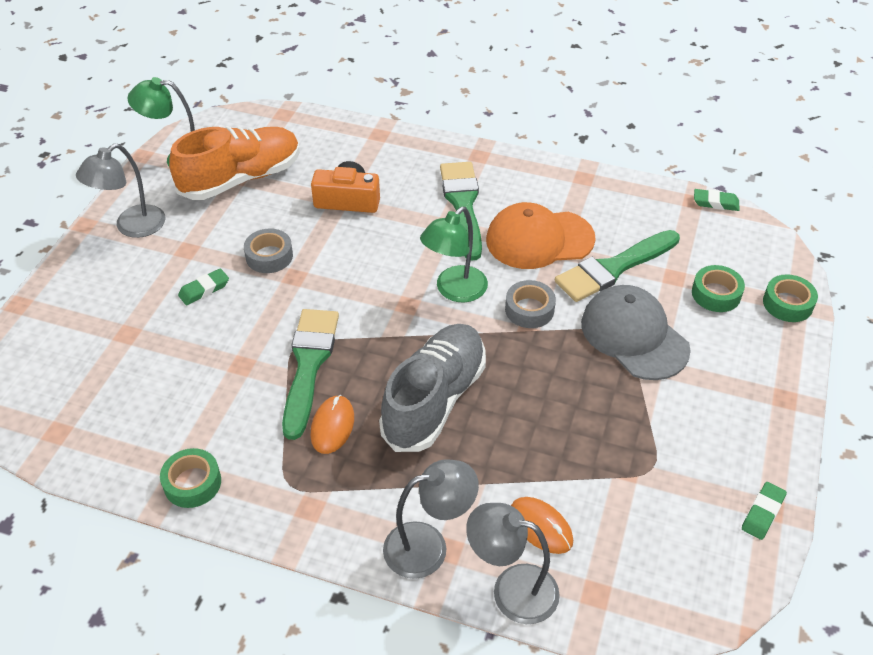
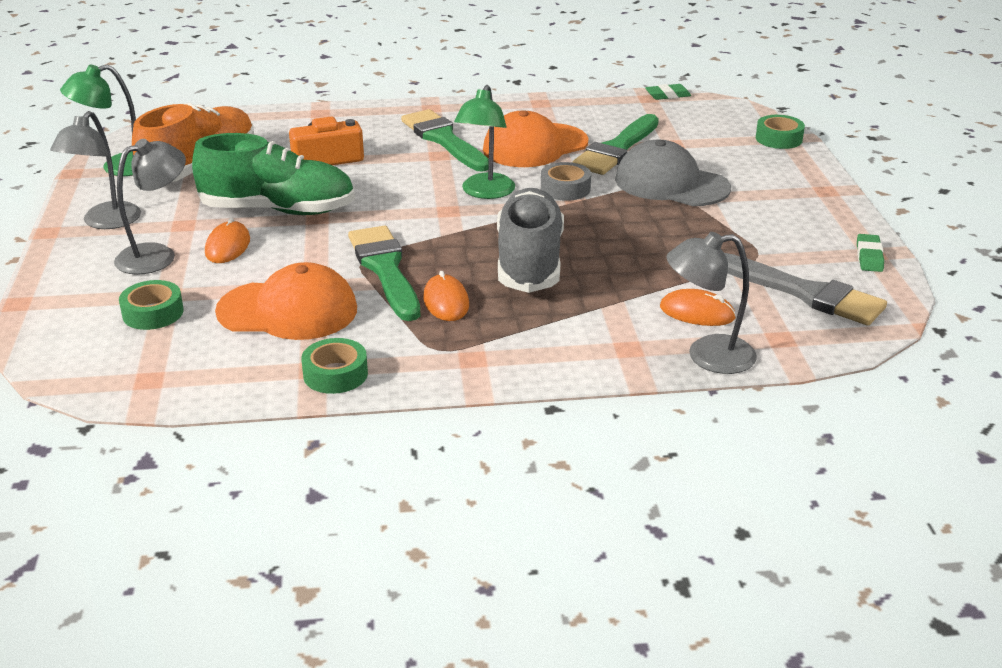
camera: 25 degrees left, 15 degrees down
green eraser [178,268,229,305] -> orange mouse [205,217,250,263]
grey tape [244,229,293,273] -> green shoe [192,133,355,215]
grey lamp [383,459,479,579] -> grey lamp moved to [114,139,186,275]
green tape [692,265,745,312] -> green tape moved to [119,280,184,330]
none -> orange cap [215,262,357,340]
none -> grey brush [724,253,887,325]

